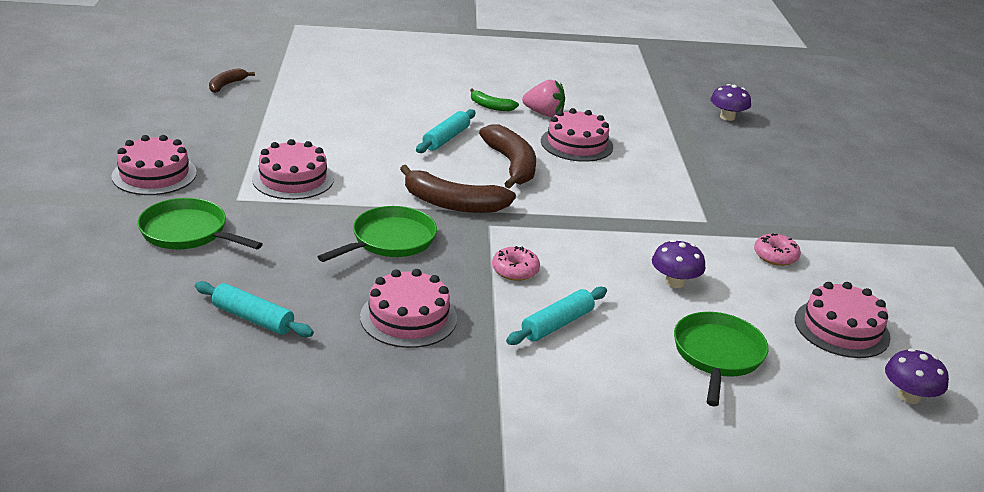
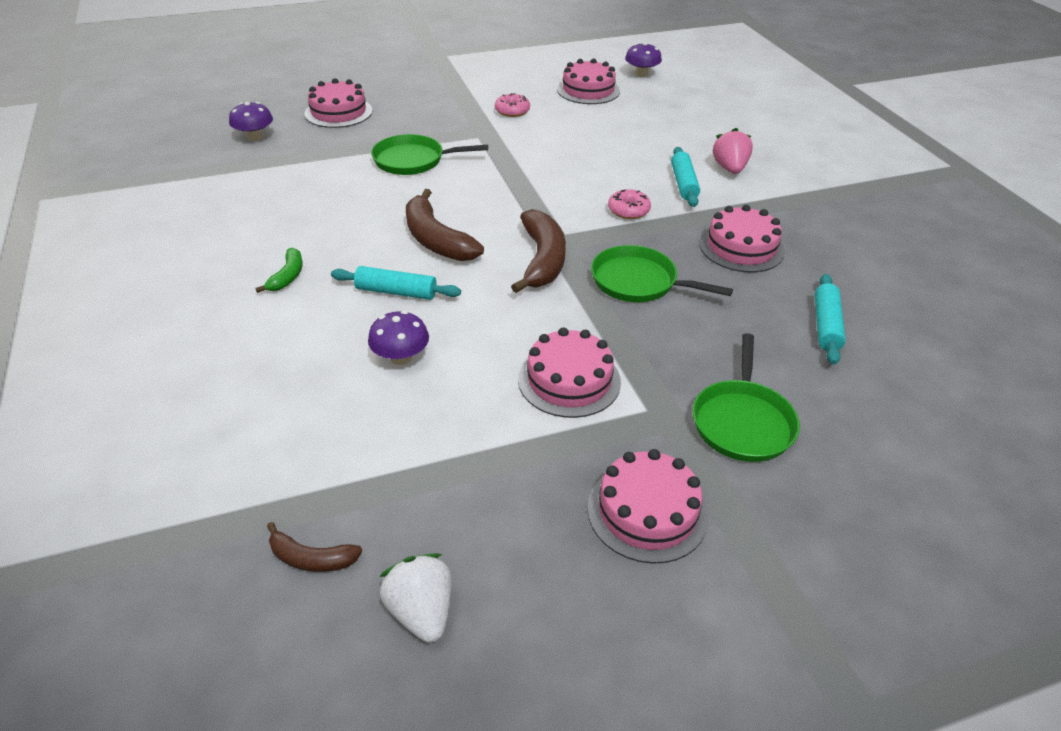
camera: 105 degrees left, 10 degrees up
brown banana [479,124,536,189] -> brown banana turned 90 degrees counterclockwise [406,189,484,261]
turquoise rolling pin [506,287,607,345] -> turquoise rolling pin turned 60 degrees clockwise [671,147,700,207]
pink strawberry [522,80,565,117] -> pink strawberry moved to [712,128,753,174]
pink cake [541,108,613,162] -> pink cake moved to [304,78,373,128]
purple mushroom [652,240,706,288] -> purple mushroom moved to [368,311,429,365]
green pan [674,312,769,406] -> green pan moved to [371,134,488,175]
none -> white strawberry [379,553,452,643]

